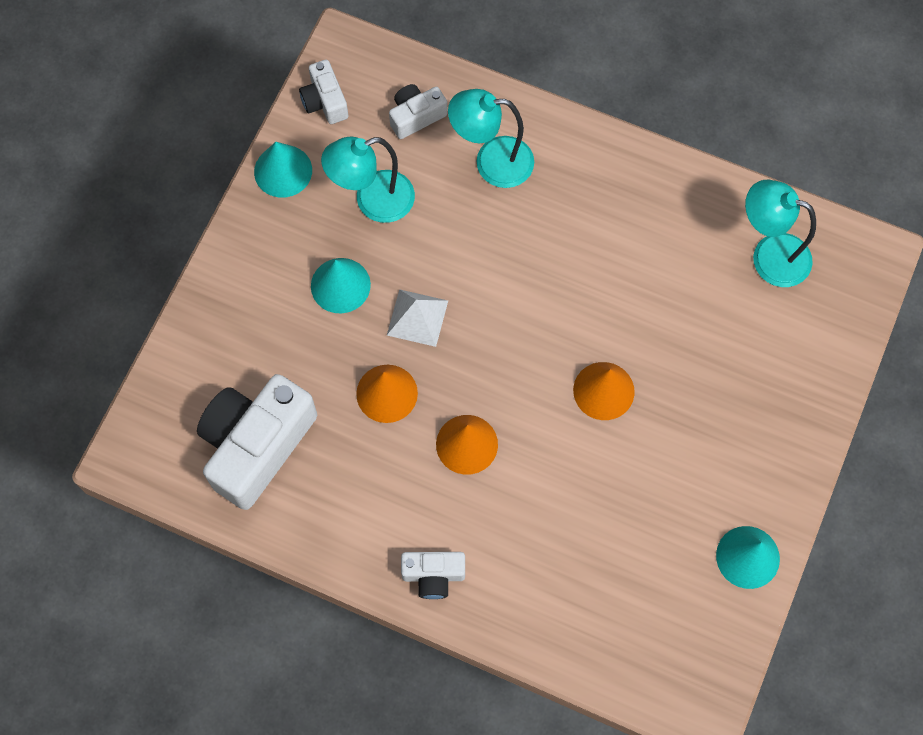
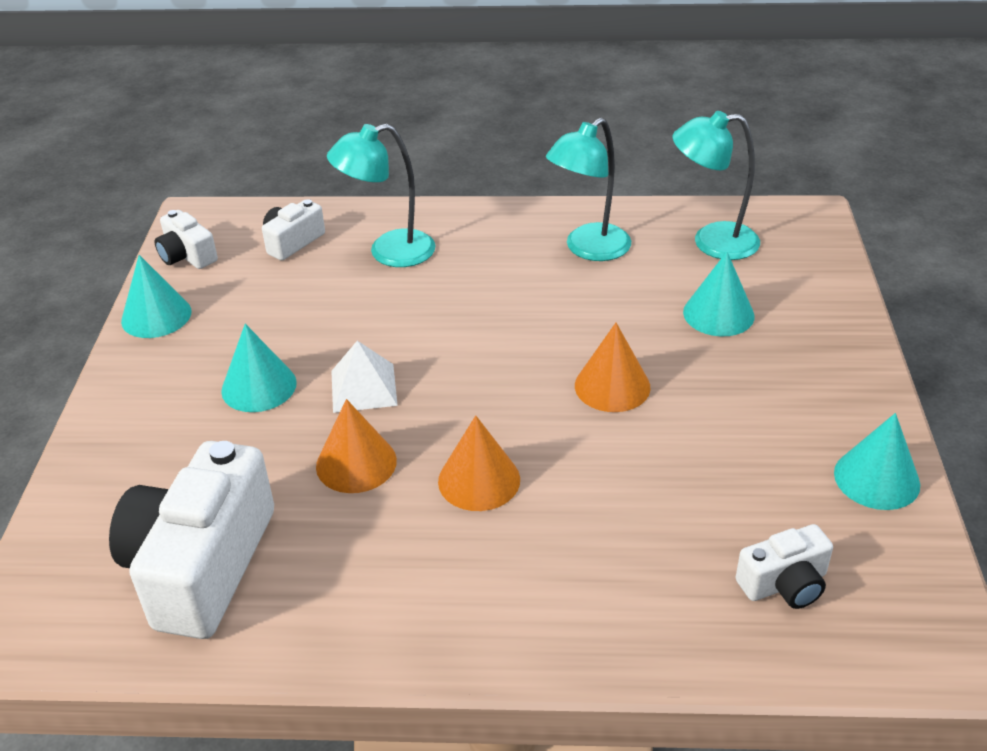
camera: 20 degrees left, 30 degrees down
turquoise lamp [321,137,415,223] -> turquoise lamp moved to [546,118,631,261]
white camera [401,552,465,599] -> white camera moved to [736,524,833,609]
none -> turquoise cone [683,252,755,336]

